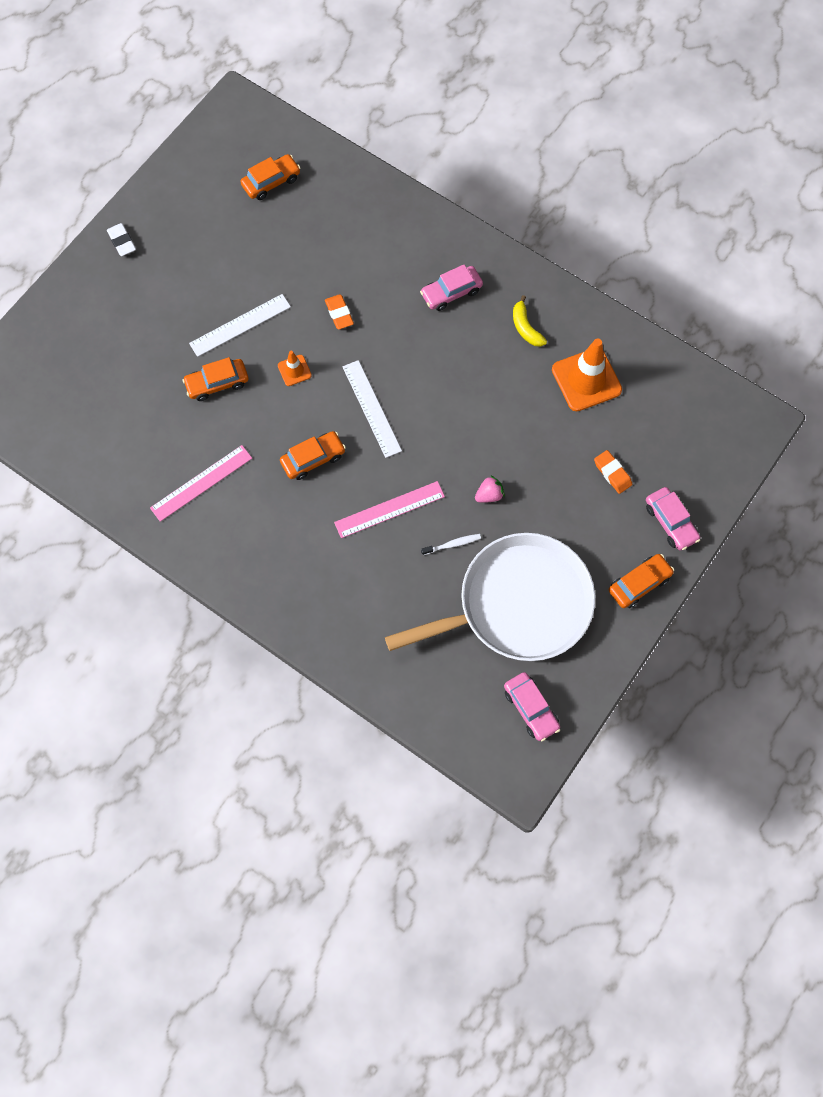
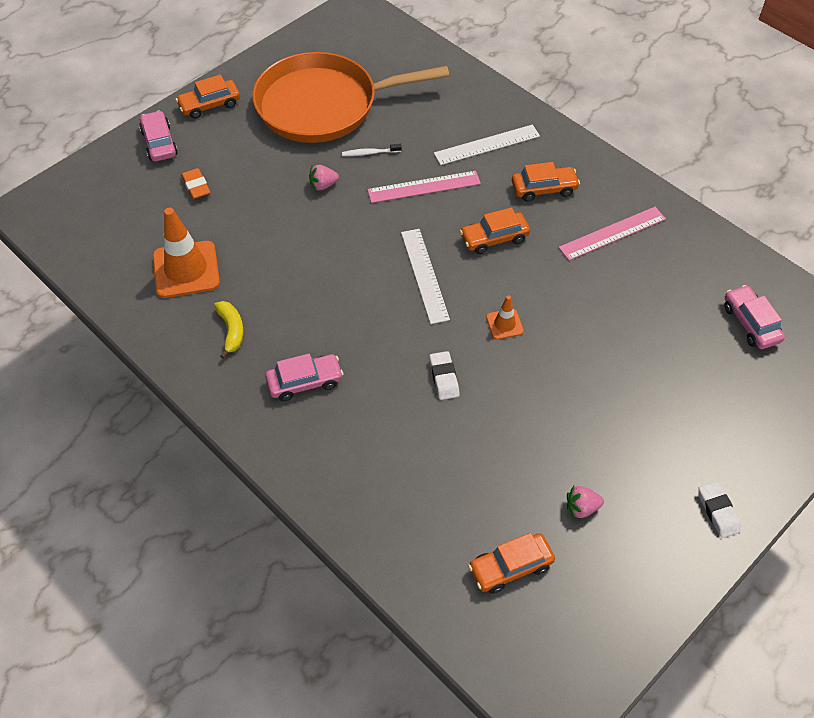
camera: 170 degrees left, 15 degrees down
orange car [182,357,248,401] -> orange car moved to [512,162,580,202]
white ruler [189,294,291,357] -> white ruler moved to [434,124,540,165]
orange eraser [325,294,354,330] -> white eraser [429,351,460,400]
white pan [385,533,595,661] -> orange pan [253,52,449,143]
pink car [504,672,560,741] -> pink car moved to [724,285,785,349]
none -> pink strawberry [567,486,604,519]

